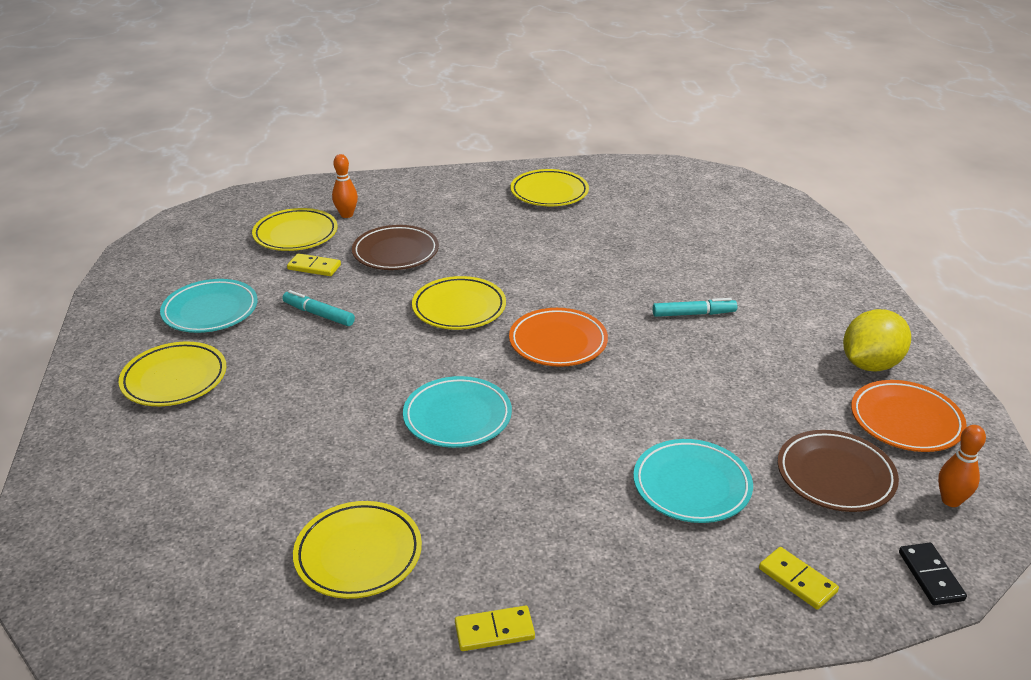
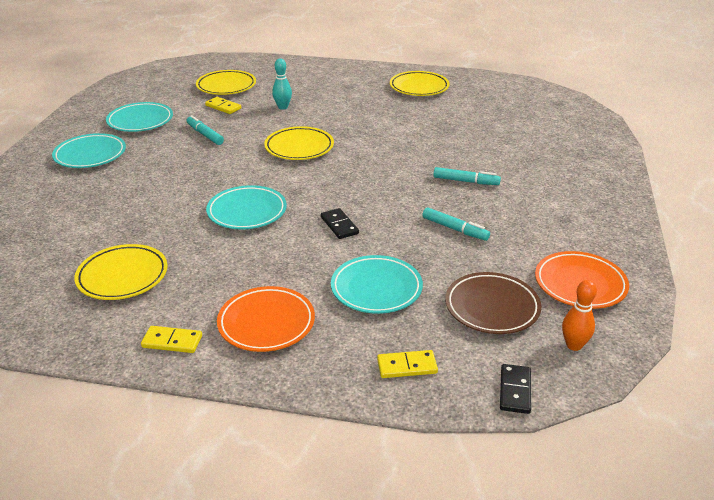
camera: 20 degrees right, 0 degrees up
yellow plate [119,342,226,406] -> turquoise plate [52,133,126,168]
orange bowling pin [332,154,358,218] -> none
brown plate [352,225,439,270] -> turquoise bowling pin [272,58,292,110]
orange plate [509,308,608,367] -> orange plate moved to [217,286,315,352]
yellow domino [759,547,839,610] -> yellow domino turned 75 degrees counterclockwise [377,350,438,378]
yellow lemon [843,309,911,372] -> none
none -> black domino [321,208,359,239]
none -> turquoise marker [422,207,490,241]

